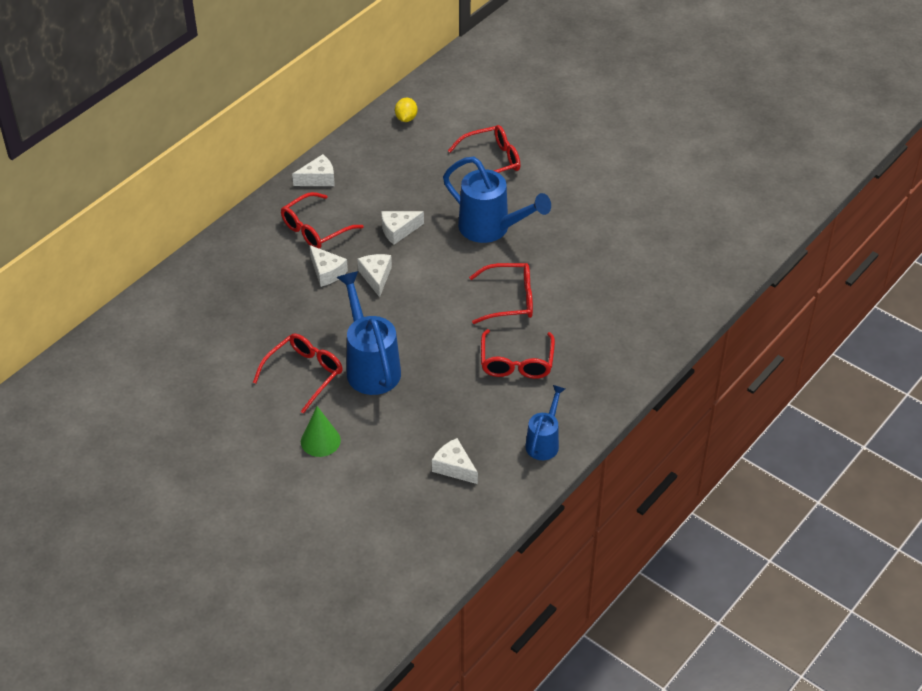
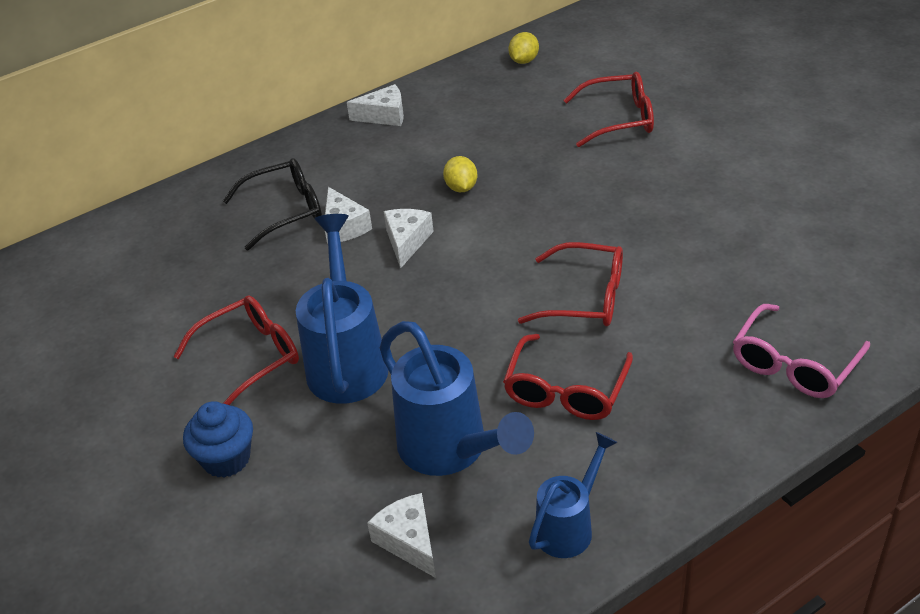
camera: 20 degrees right, 5 degrees down
red glasses [281,192,364,249] -> none
green cone [301,406,341,457] -> blue cupcake [183,401,253,478]
white cheese [381,211,424,245] -> yellow lemon [443,156,477,192]
blue watering can [443,157,551,243] -> blue watering can moved to [380,321,534,476]
none -> black glasses [223,158,322,251]
none -> pink glasses [733,304,870,398]

